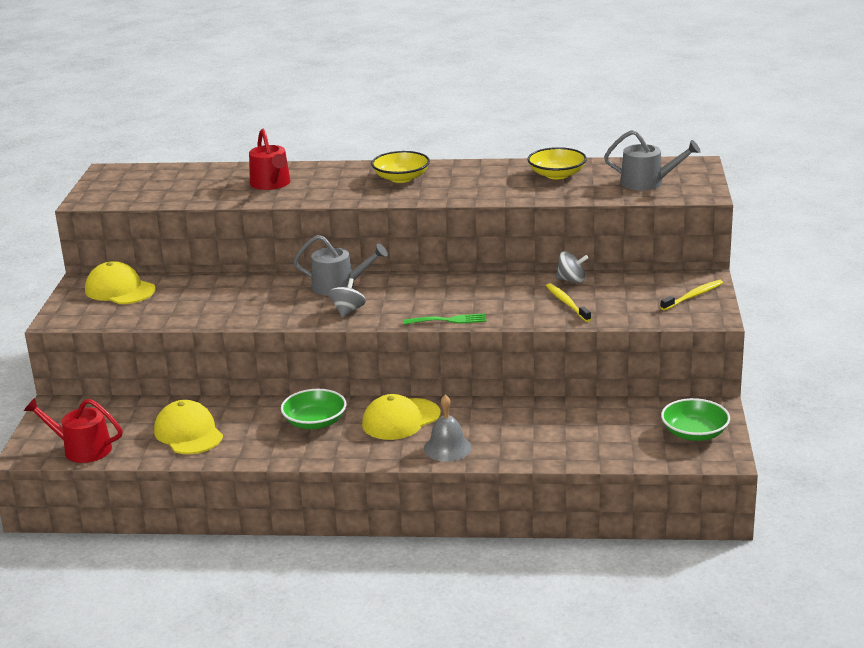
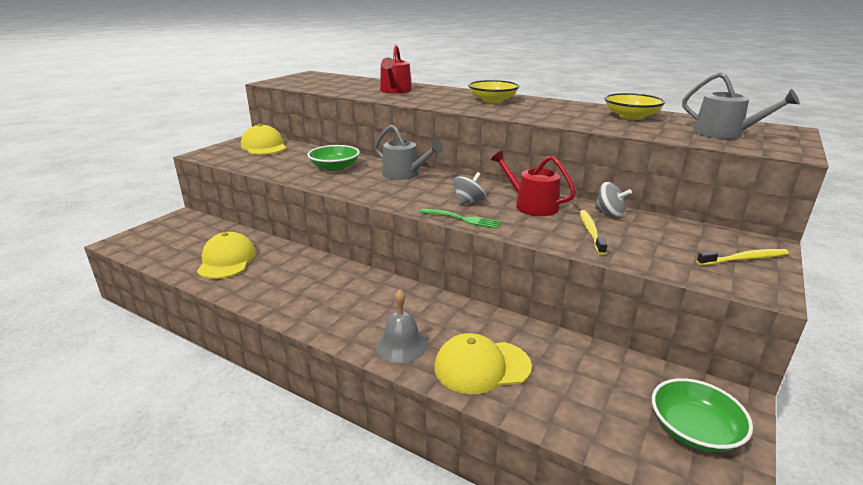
camera: 25 degrees right, 0 degrees up
red watering can [24,398,123,463] -> red watering can moved to [491,151,576,216]
green bowl [281,389,346,429] -> green bowl moved to [307,145,360,171]
grey spinning top [329,278,366,317] -> grey spinning top moved to [453,172,485,206]
yellow cap [362,394,441,440] -> yellow cap moved to [434,333,532,394]

